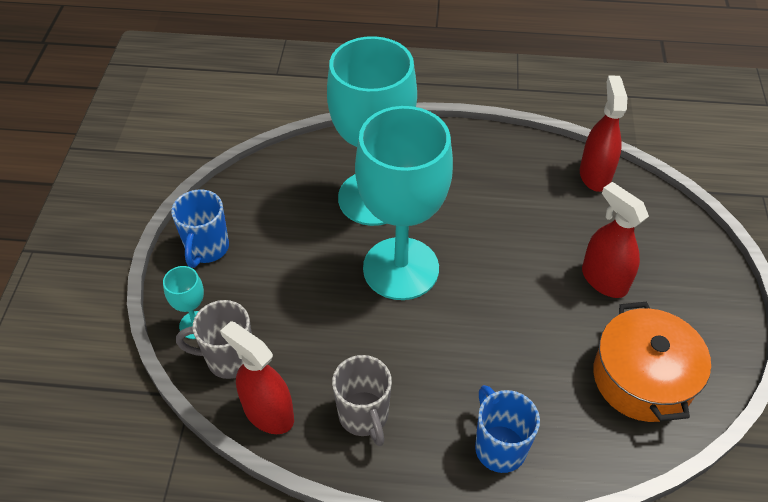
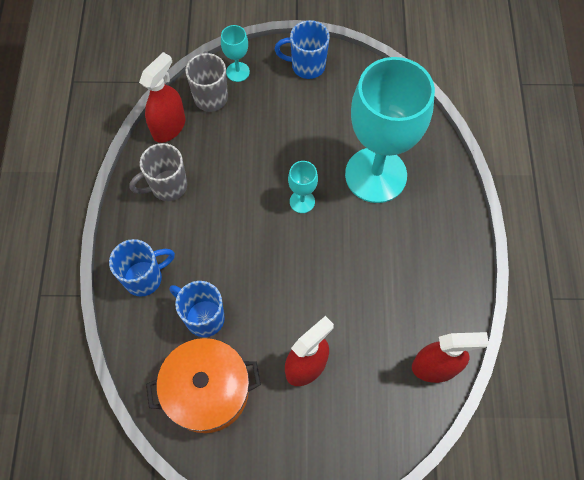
camera: 85 degrees right, 15 degrees up
turquoise goblet [355,106,453,300] -> turquoise goblet [288,161,318,213], size x0.41
none -> blue mug [170,281,225,337]

